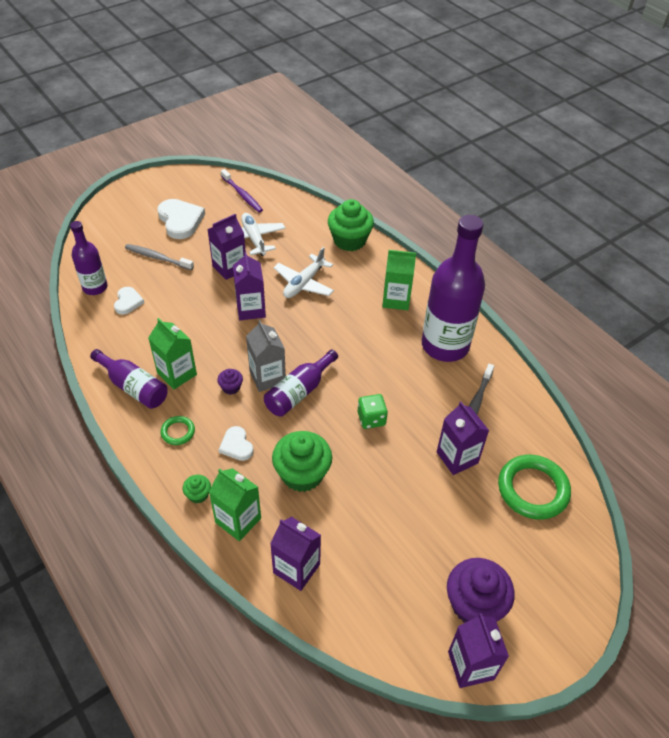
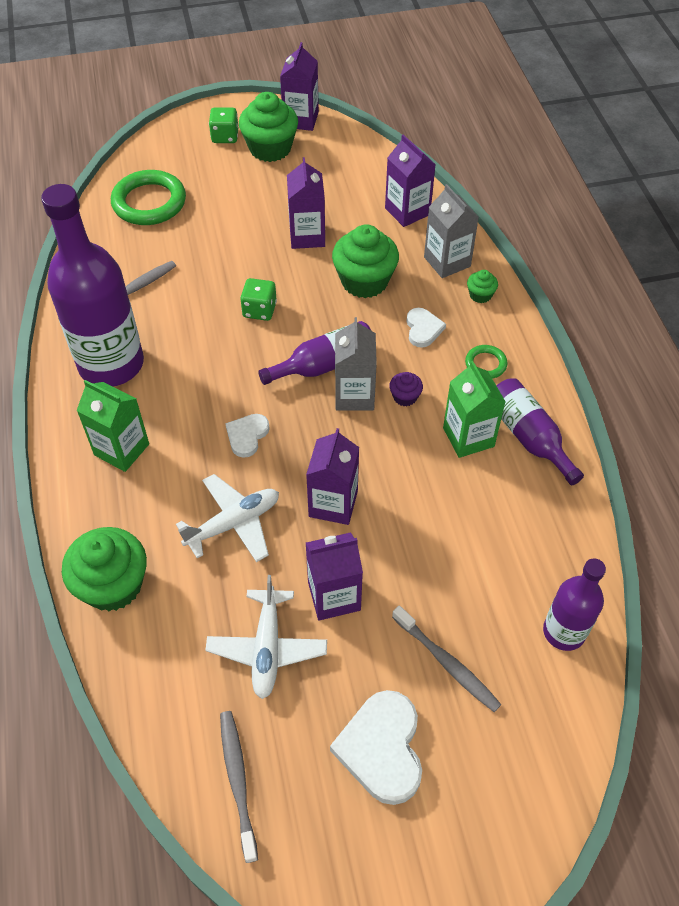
camera: 155 degrees left, 5 degrees up
white heart [114,287,144,315] -> white heart moved to [225,414,270,458]
green carton [209,468,261,541] -> grey carton [424,184,479,278]
purple toothbrush [221,169,263,213] -> grey toothbrush [220,711,258,863]
purple carton [437,402,489,475] -> purple carton moved to [287,157,325,249]
purple cupcake [447,558,515,623] -> green cupcake [239,92,298,162]
none -> green dice [209,107,238,143]

